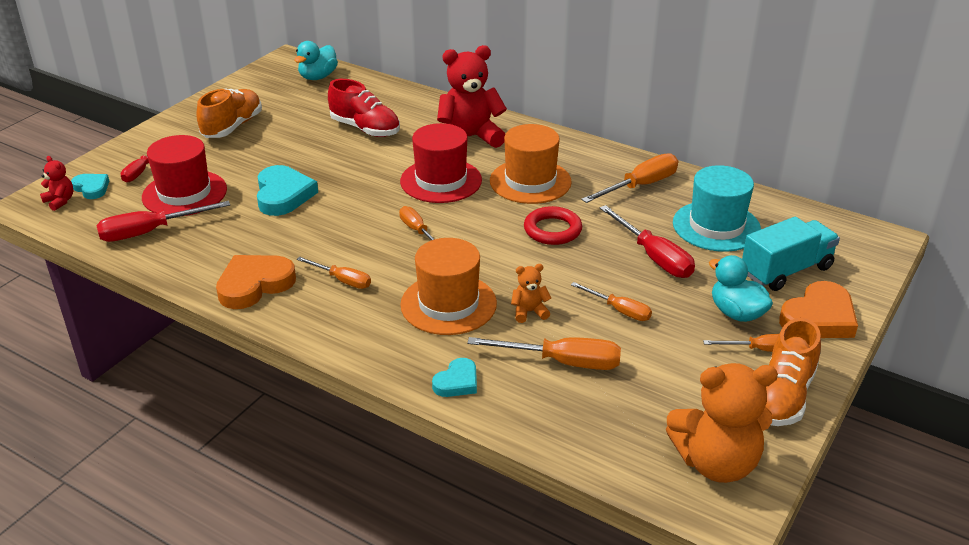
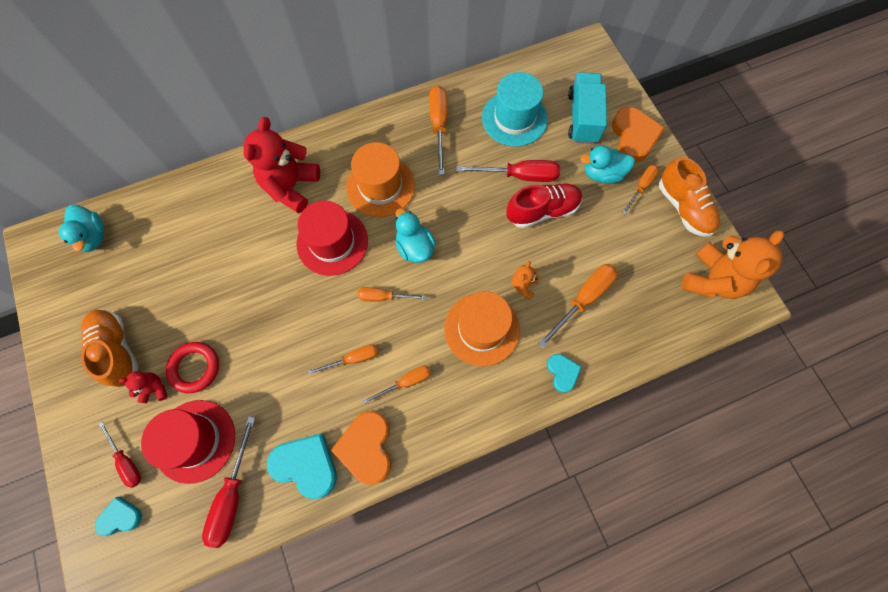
camera: 55 degrees left, 35 degrees up
red teddy bear [40,156,73,211] -> red teddy bear moved to [119,371,168,403]
turquoise heart [257,165,318,216] -> turquoise heart moved to [267,434,337,499]
red shoe [328,79,400,137] -> red shoe moved to [506,183,582,228]
red ring [524,206,582,245] -> red ring moved to [166,342,219,393]
orange screwdriver [571,282,652,321] -> orange screwdriver moved to [308,344,378,375]
none -> turquoise duck [396,208,436,263]

